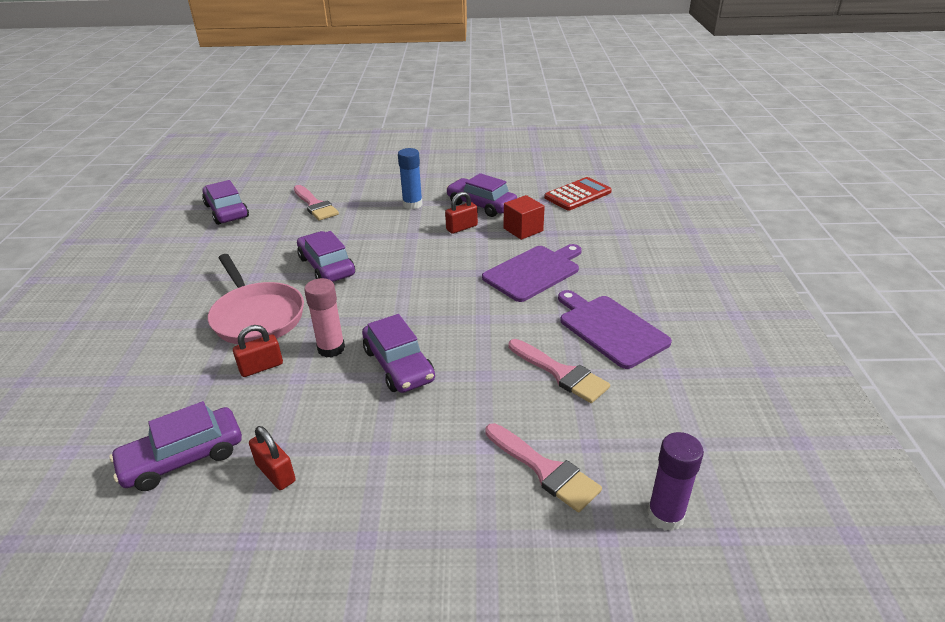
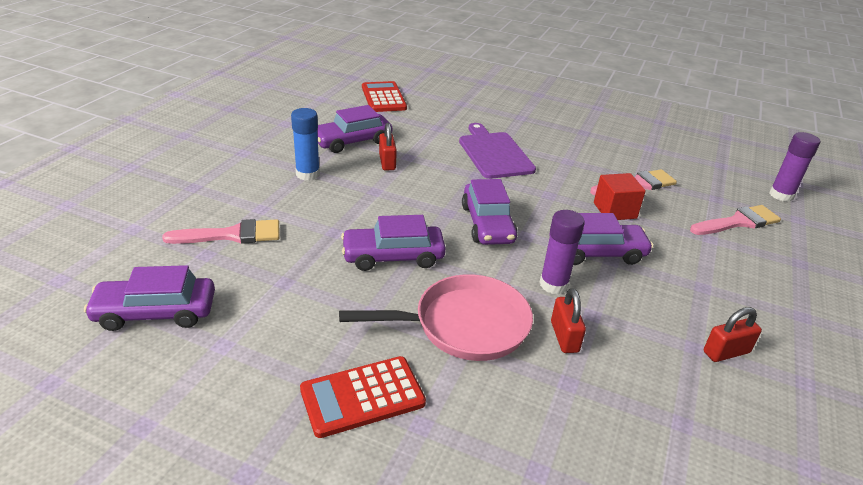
camera: 70 degrees left, 0 degrees up
purple car [110,401,242,491] -> purple car moved to [462,179,518,245]
pink glue stick [304,278,345,358] -> purple glue stick [540,210,585,294]
red cube [504,195,545,240] -> red cube moved to [594,173,646,220]
purple cutting board [558,290,672,369] -> none
none -> red calculator [300,356,426,438]

